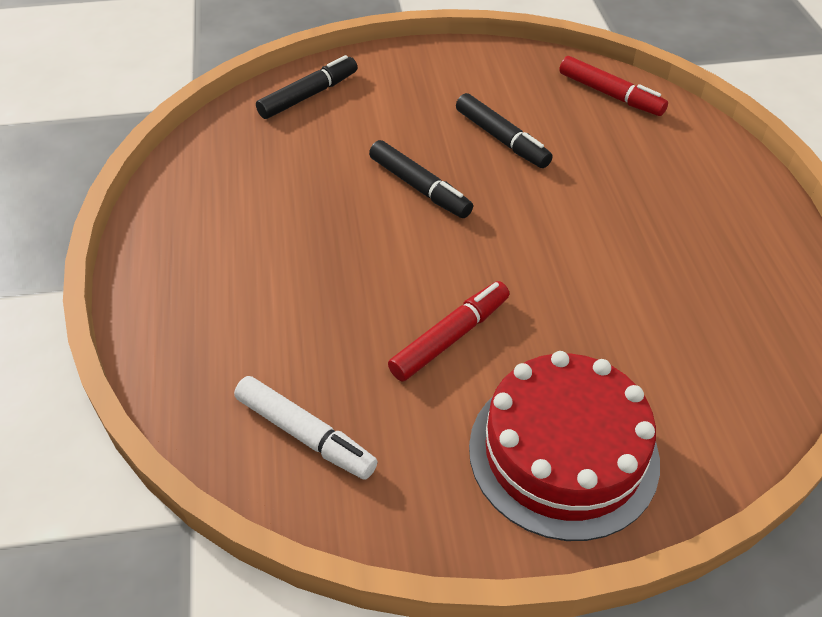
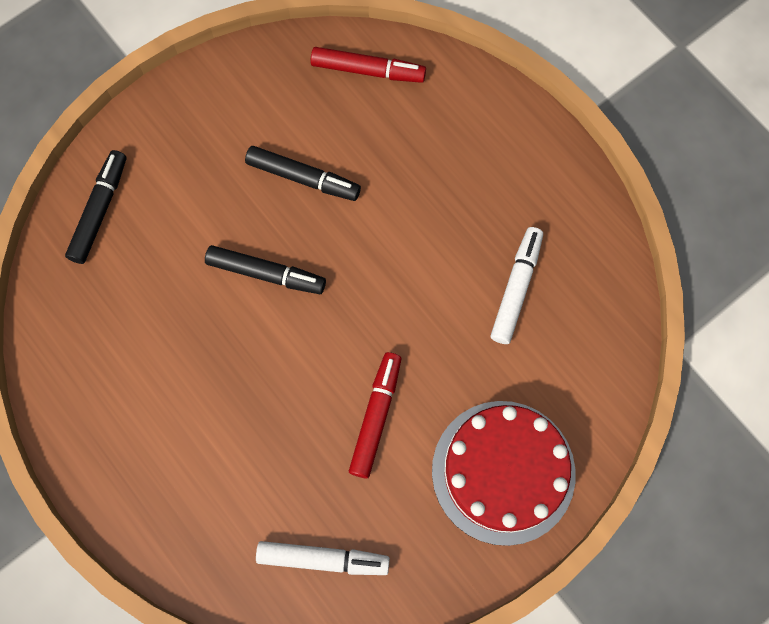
camera: 30 degrees left, 25 degrees up
none -> white marker [491,227,543,344]

